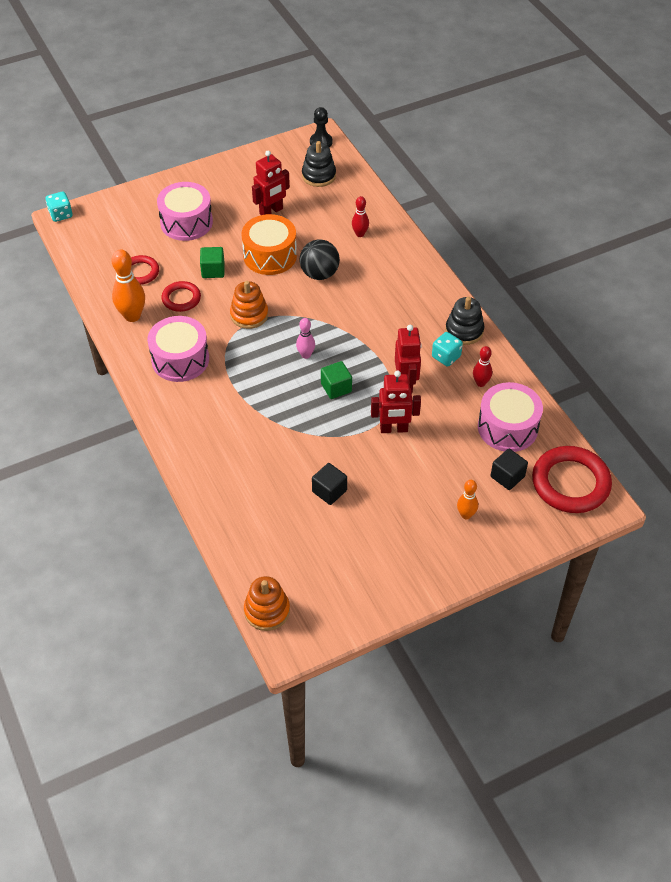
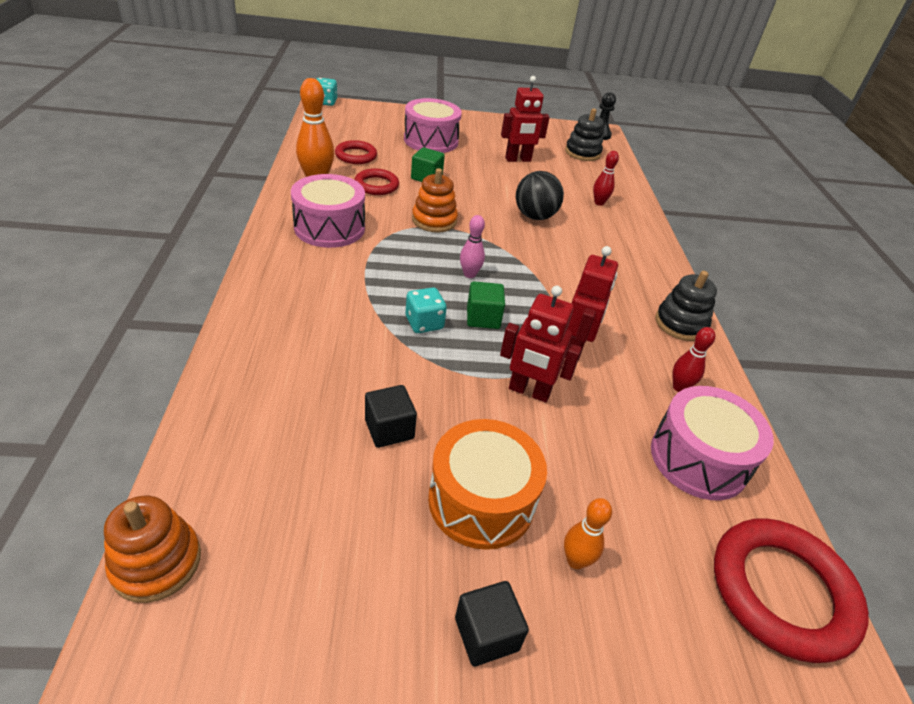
camera: 20 degrees right, 10 degrees down
orange drum [242,214,297,275] -> orange drum moved to [428,419,547,550]
turquoise dice [432,332,463,367] -> turquoise dice moved to [406,287,447,333]
black cube [491,449,528,490] -> black cube moved to [455,581,529,666]

